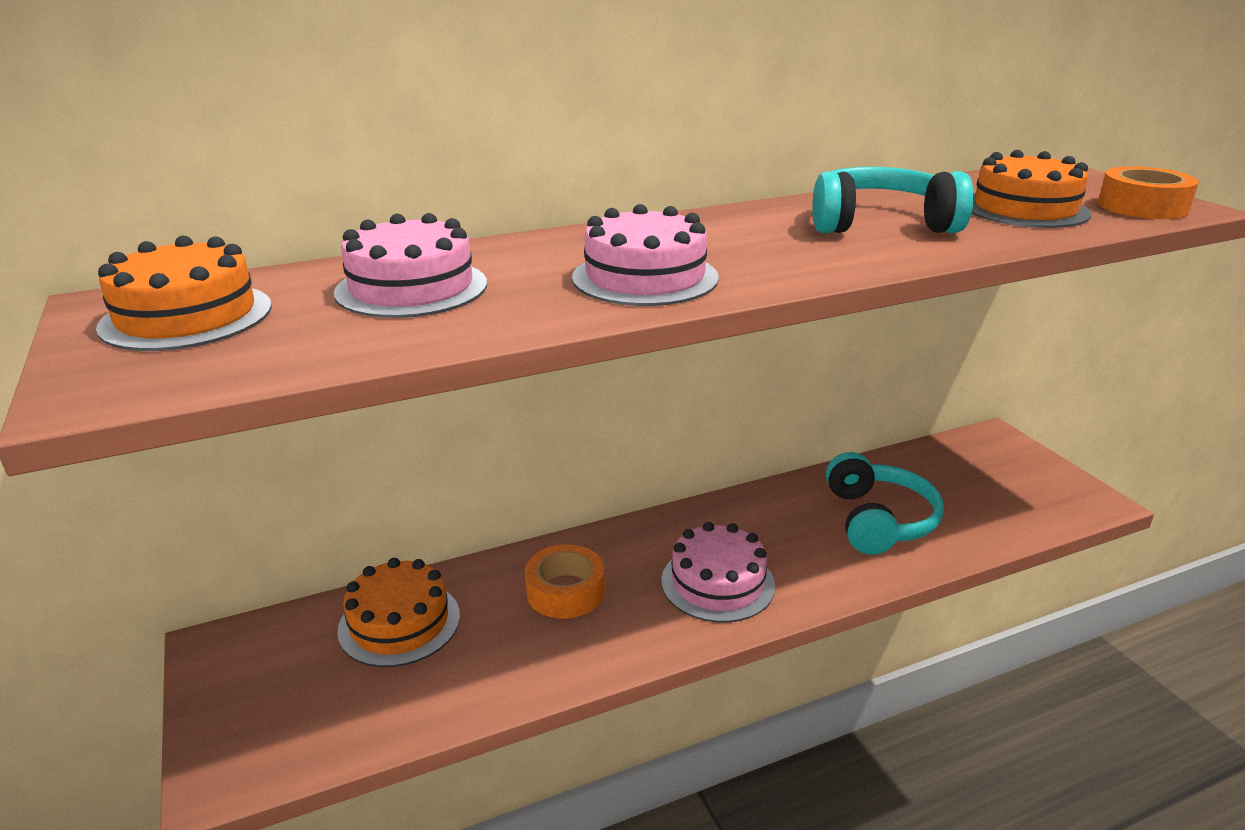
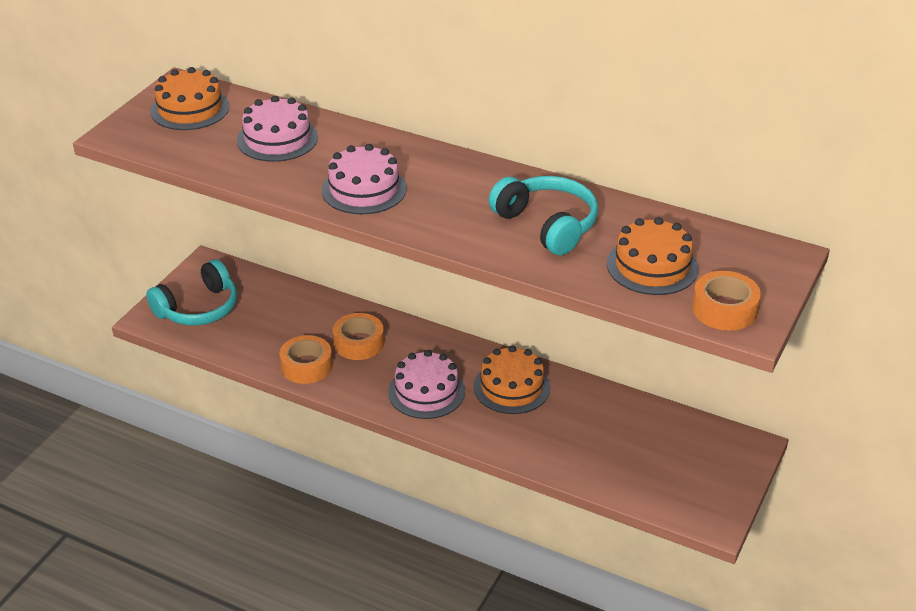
camera: 50 degrees right, 10 degrees up
orange cake [337,558,460,667] -> orange cake moved to [474,345,550,414]
turquoise headphones [826,452,944,555] -> turquoise headphones moved to [146,259,237,326]
none -> orange tape [280,335,332,384]

